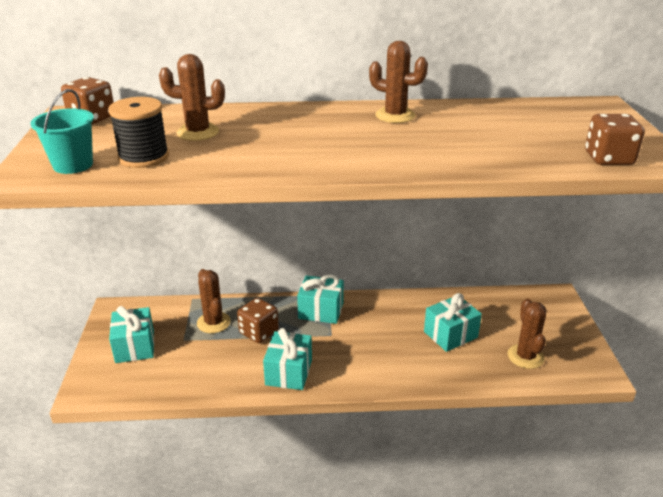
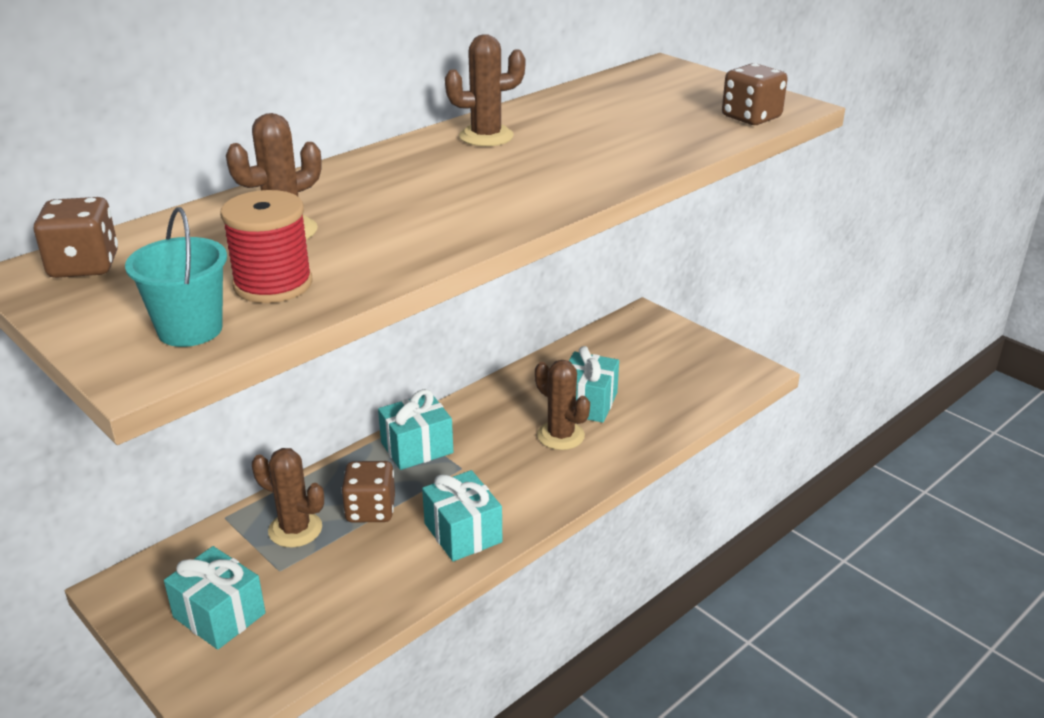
camera: 40 degrees left, 0 degrees up
black spool [108,97,169,168] -> red spool [220,190,313,303]
brown cactus [508,299,546,369] -> brown cactus moved to [535,360,590,450]

